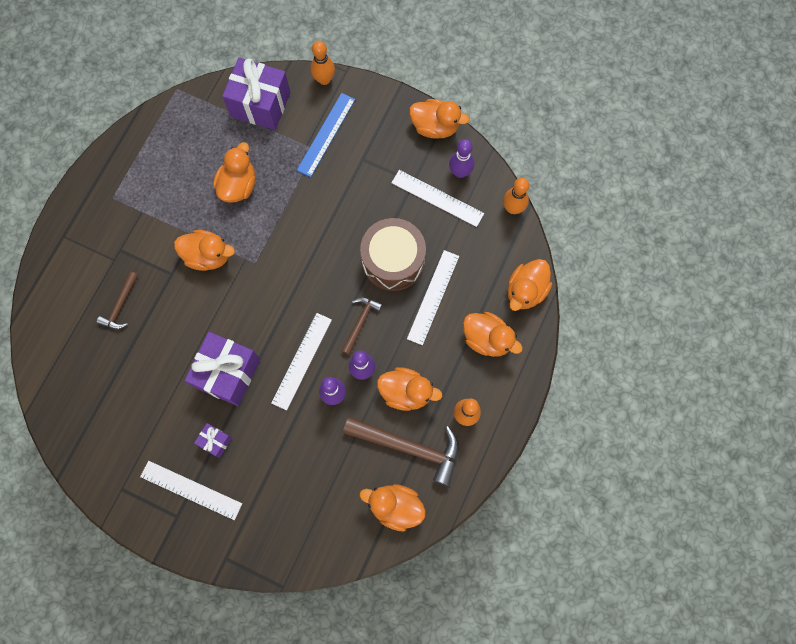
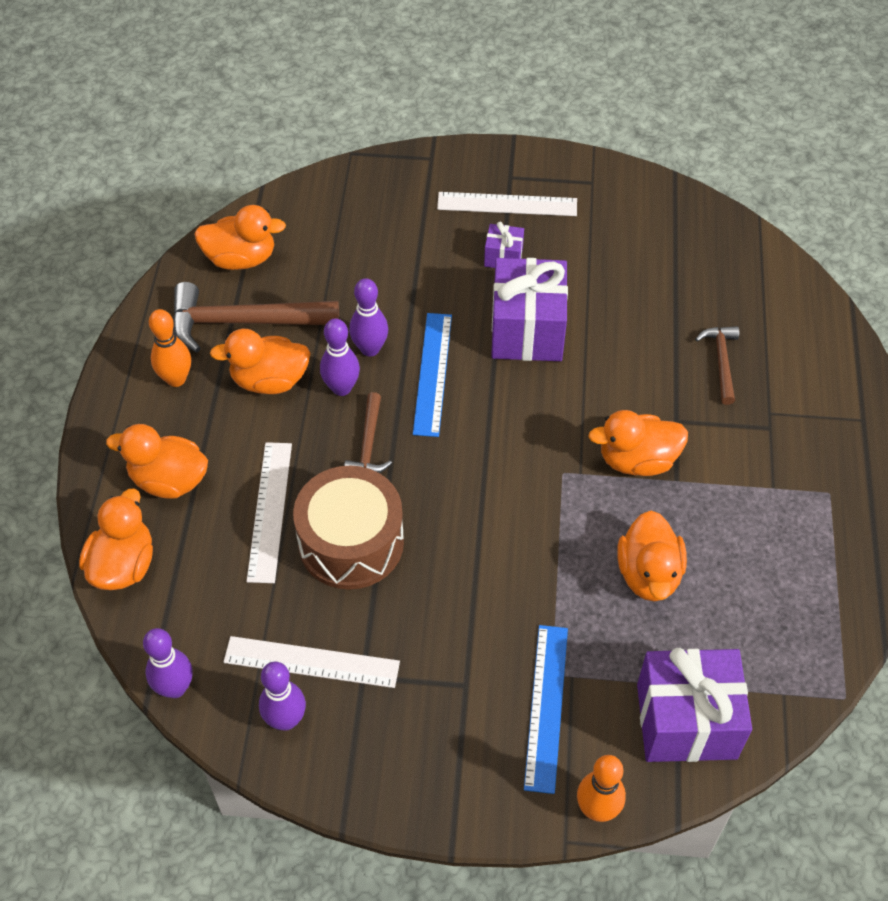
camera: 160 degrees right, 20 degrees down
white ruler [271,313,332,411] -> blue ruler [413,313,452,437]
orange duck [409,99,470,139] -> none
orange bowling pin [503,178,529,214] -> purple bowling pin [143,628,192,698]

